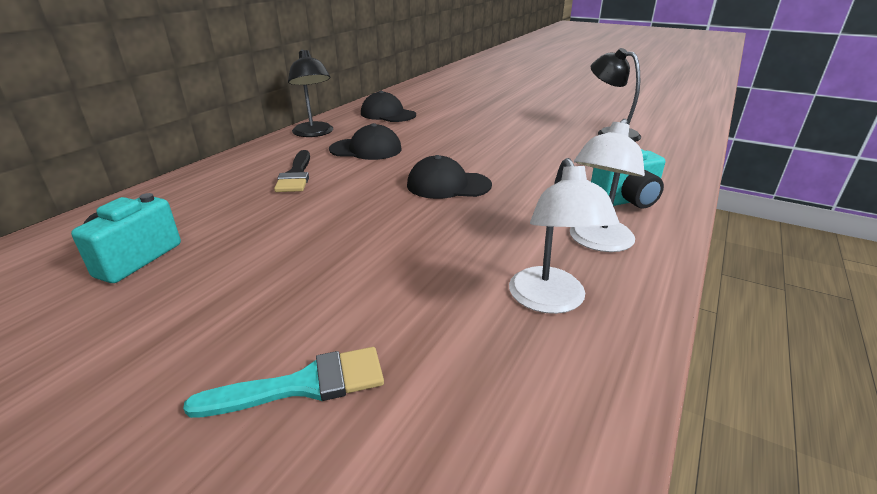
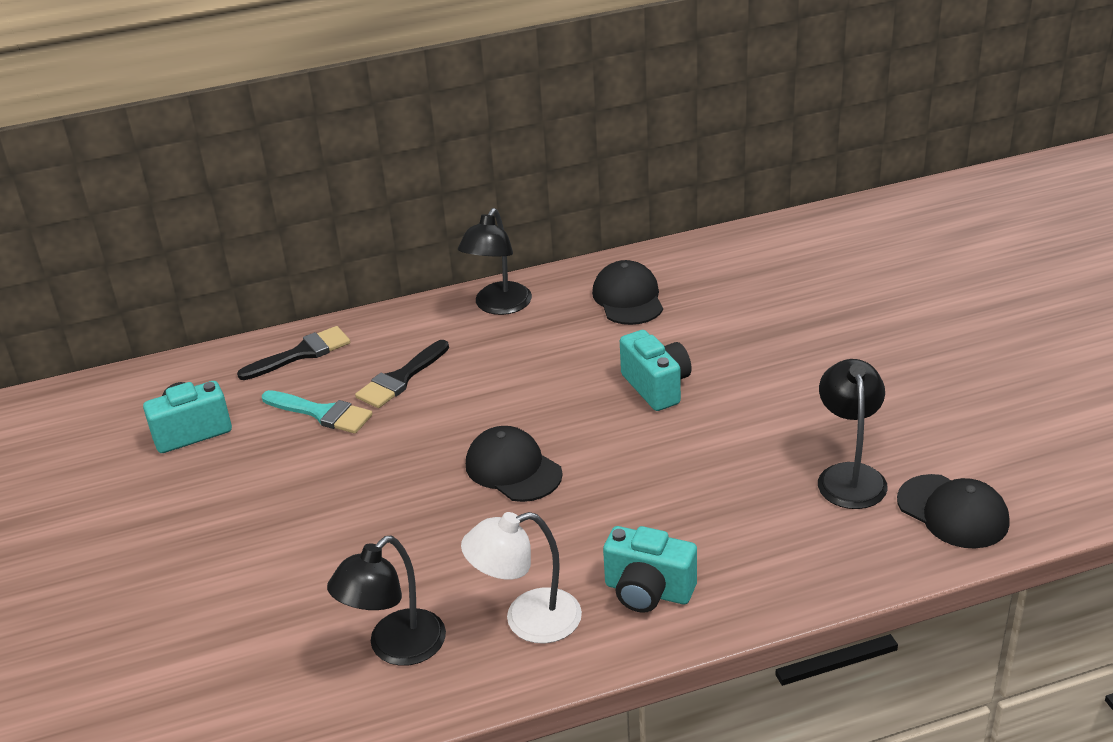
camera: 45 degrees right, 5 degrees up
turquoise brush [183,347,384,418] -> turquoise brush moved to [262,390,373,434]
black cap [329,123,402,160] -> black cap moved to [897,474,1010,549]
white lamp [509,158,619,314] -> black lamp [327,536,446,666]
none -> black brush [237,326,350,380]
none -> turquoise camera [620,330,692,411]

